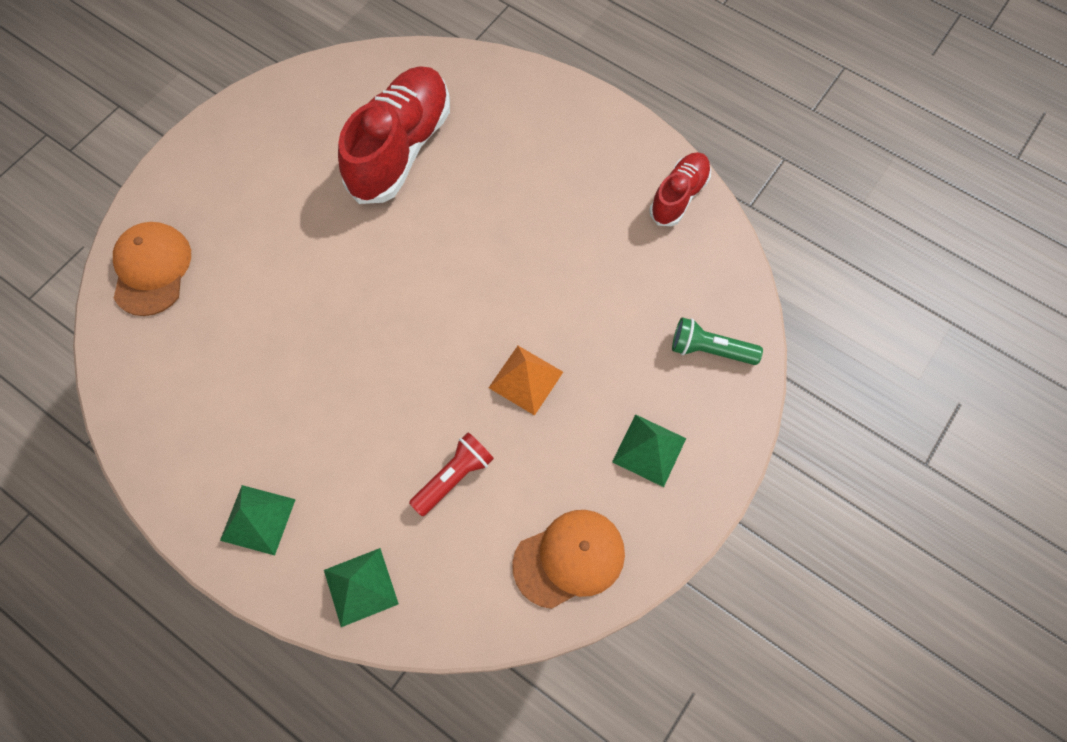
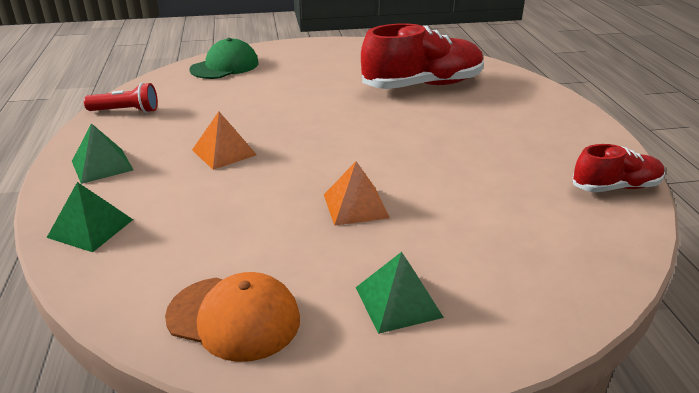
camera: 45 degrees right, 35 degrees down
orange cap [113,222,191,316] -> green cap [189,38,259,79]
red flashlight [409,432,494,516] -> red flashlight moved to [84,83,158,113]
green flashlight [672,317,763,365] -> none
none -> orange pyramid [192,112,257,170]

